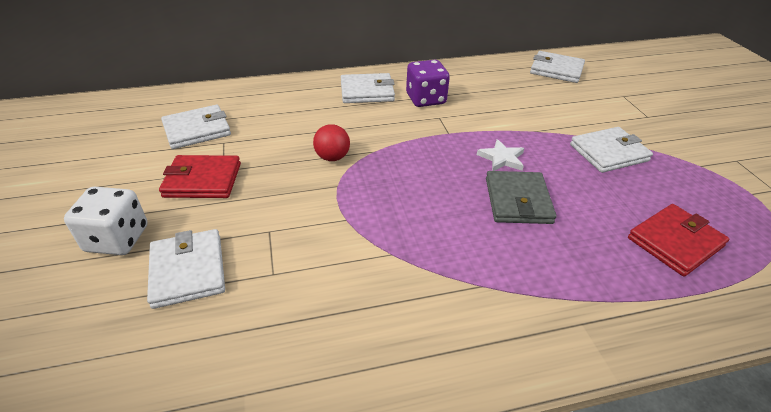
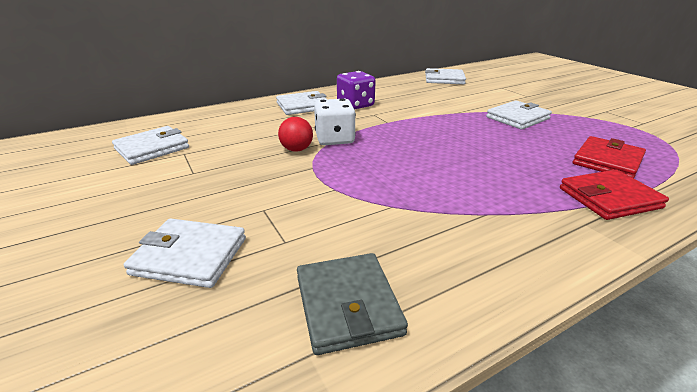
camera: 15 degrees left, 10 degrees down
white dice [64,187,147,255] -> white dice moved to [314,99,356,145]
white wallet [147,229,225,309] -> white wallet turned 45 degrees counterclockwise [124,218,246,288]
red wallet [159,155,241,198] -> red wallet moved to [560,169,669,220]
white star [477,139,524,171] -> none
grey wallet [486,171,556,224] -> grey wallet moved to [297,253,408,355]

